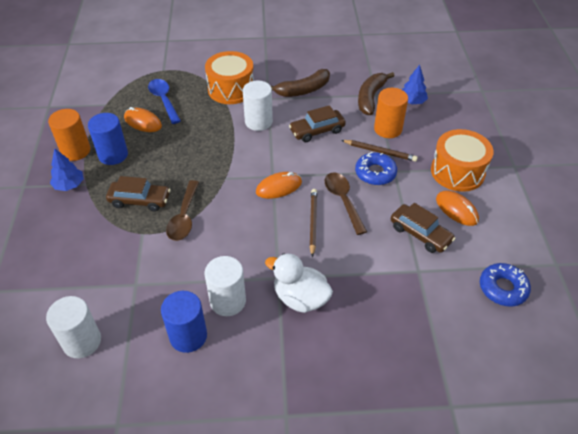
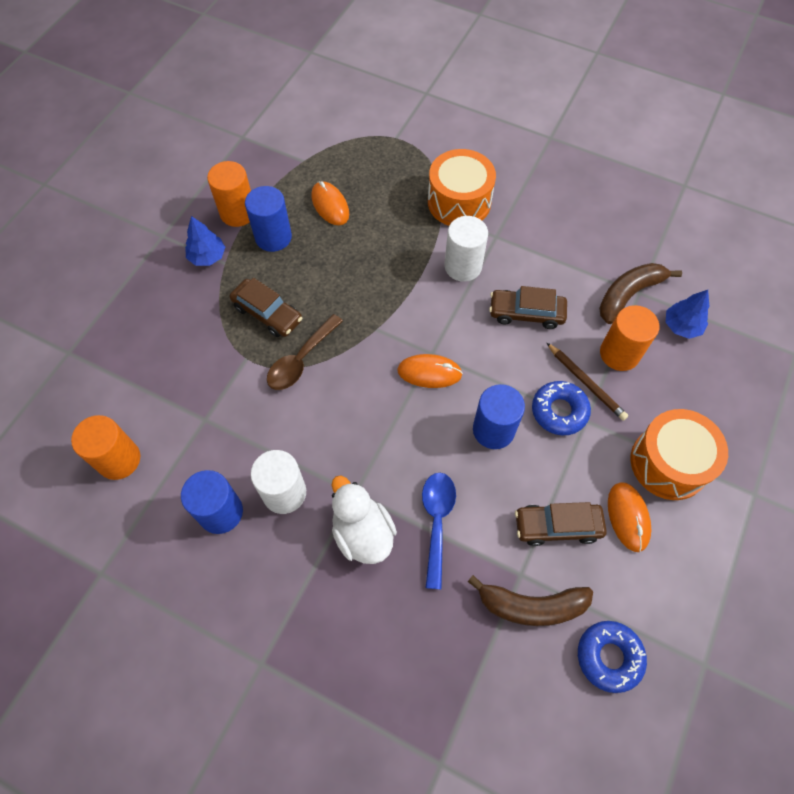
camera: 30 degrees right, 15 degrees up
white cylinder [46,296,101,358] -> orange cylinder [71,415,140,480]
blue spoon [148,79,181,124] -> blue spoon moved to [422,473,456,590]
brown banana [271,69,330,97] -> brown banana moved to [468,575,593,626]
brown pencil [309,189,317,257] -> none
brown spoon [325,172,367,235] -> blue cylinder [473,384,525,449]
brown car [391,203,456,253] -> brown car turned 105 degrees clockwise [515,502,607,546]

